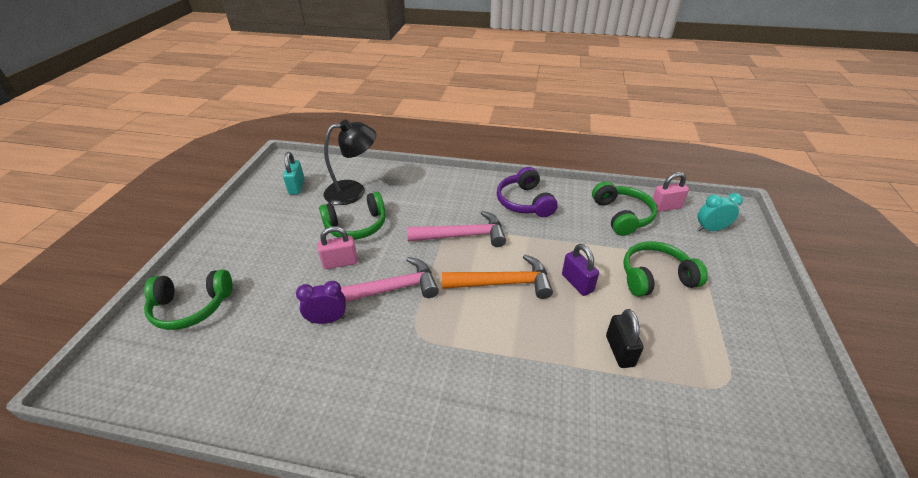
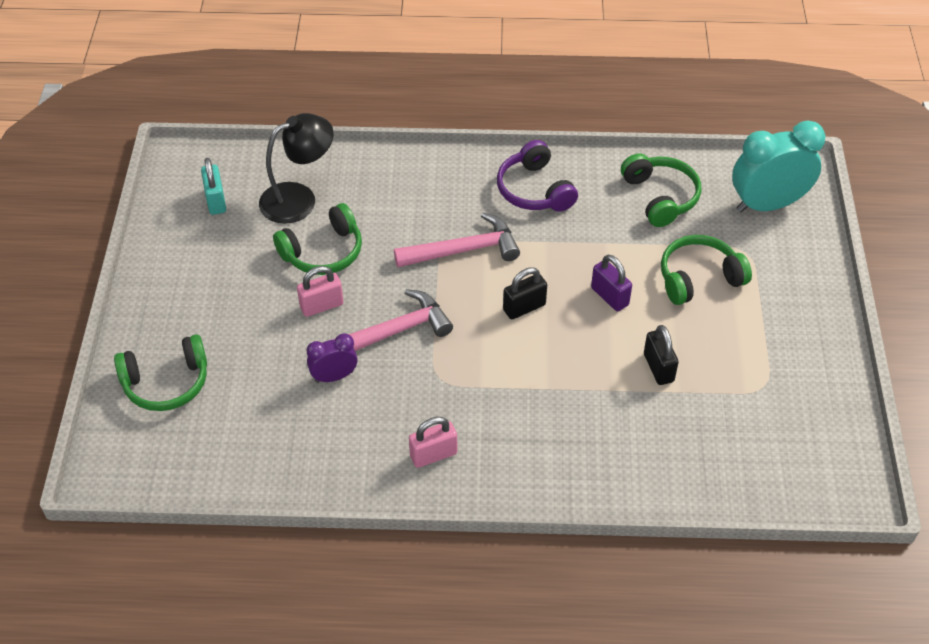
camera: 10 degrees left, 10 degrees up
orange hammer [442,255,553,299] -> black padlock [503,267,547,319]
pink padlock [652,172,689,212] -> pink padlock moved to [409,417,457,468]
turquoise clock [698,193,743,231] -> turquoise clock [732,120,825,213], size x1.91

